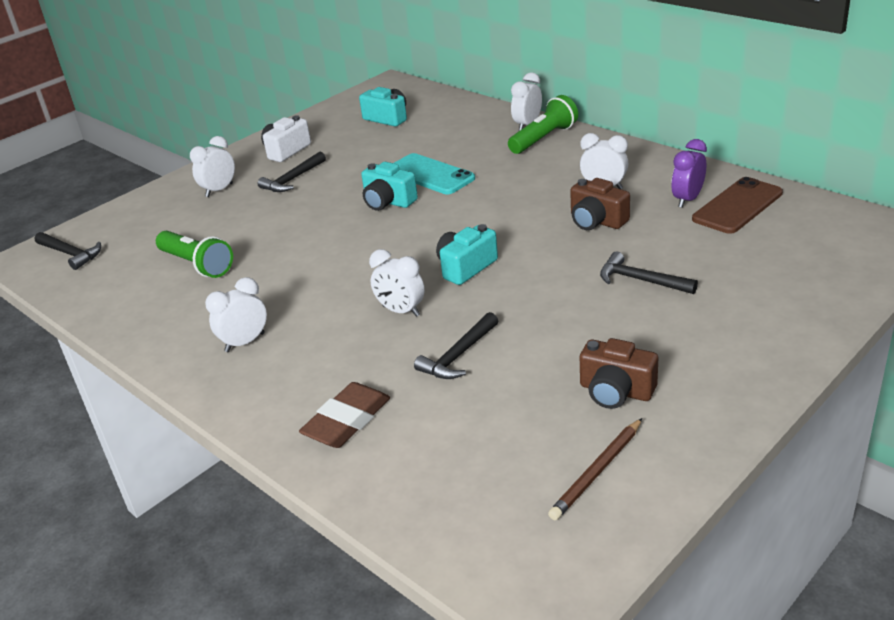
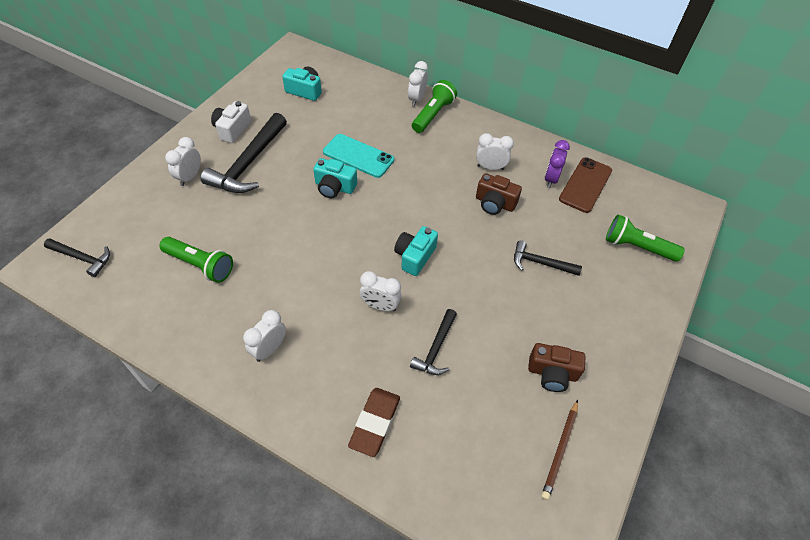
camera: 20 degrees left, 20 degrees up
black hammer [258,151,326,192] -> black hammer [201,113,287,193], size x1.81
none -> green flashlight [606,215,685,262]

